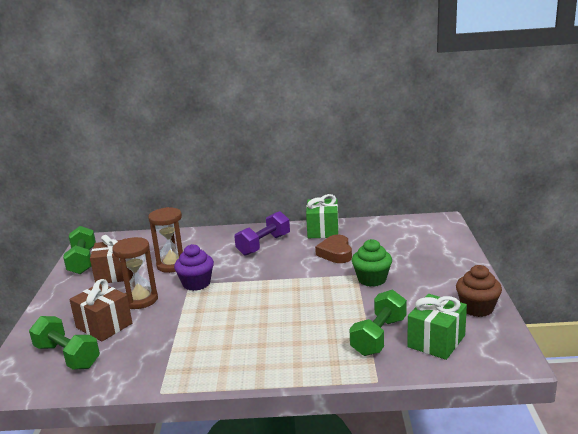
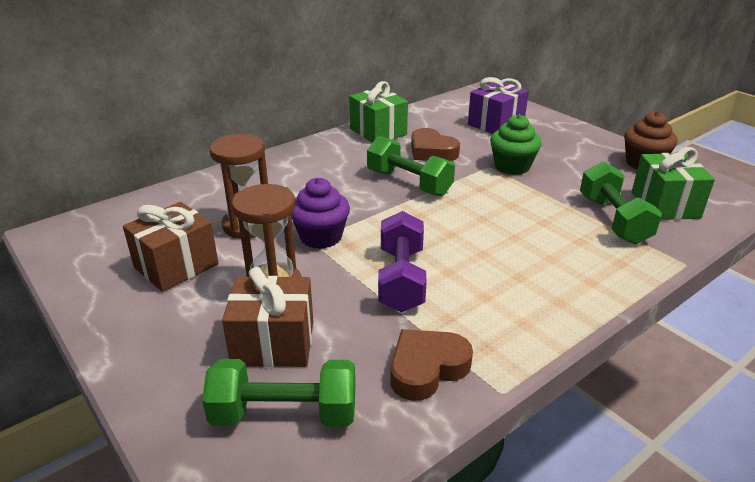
camera: 40 degrees left, 10 degrees up
green dumbbell [63,226,96,274] -> green dumbbell moved to [367,136,455,196]
purple dumbbell [234,211,290,256] -> purple dumbbell moved to [378,211,427,312]
none -> brown heart [390,329,473,401]
none -> purple gift [468,77,529,134]

